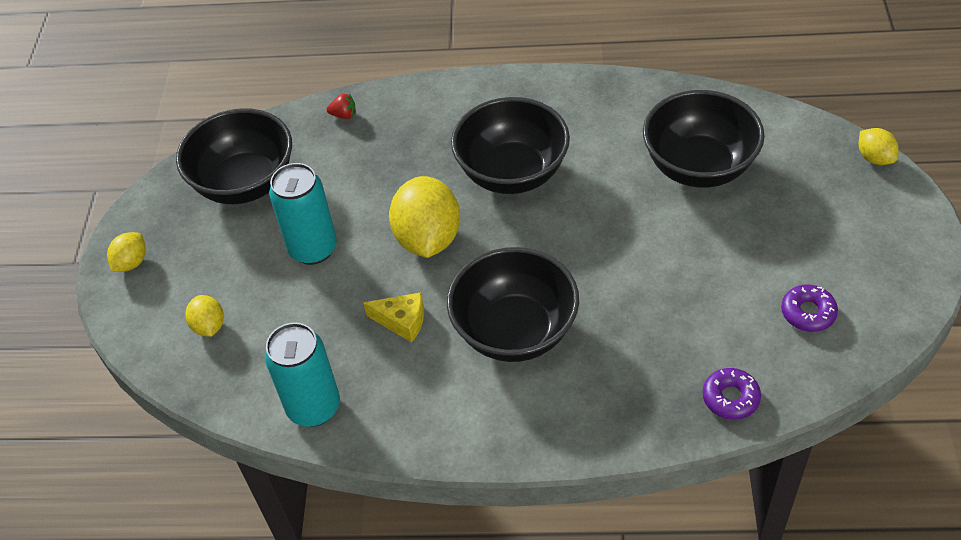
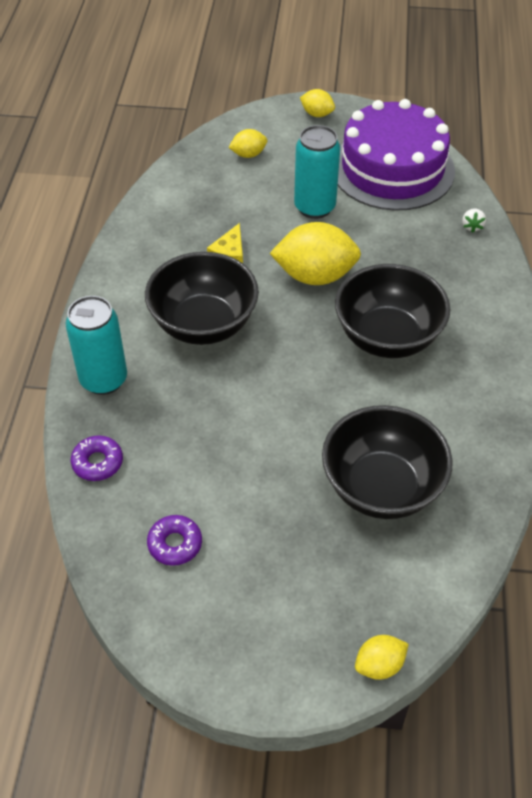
camera: 90 degrees right, 0 degrees up
black bowl [176,108,292,204] -> purple cake [338,99,455,211]
turquoise can [265,322,340,427] -> turquoise can moved to [66,296,127,395]
red strawberry [327,94,356,119] -> white strawberry [462,208,486,233]

